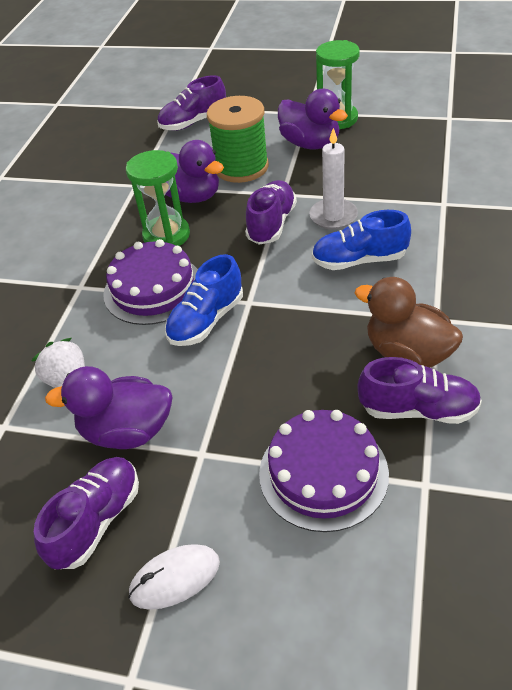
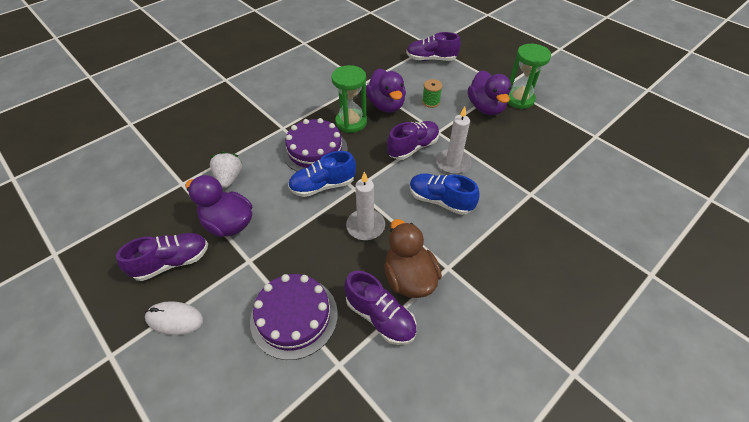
camera: 30 degrees right, 5 degrees up
green spool [207,96,269,183] -> green spool [422,79,442,108], size x0.47
none -> white candle [346,172,385,240]

